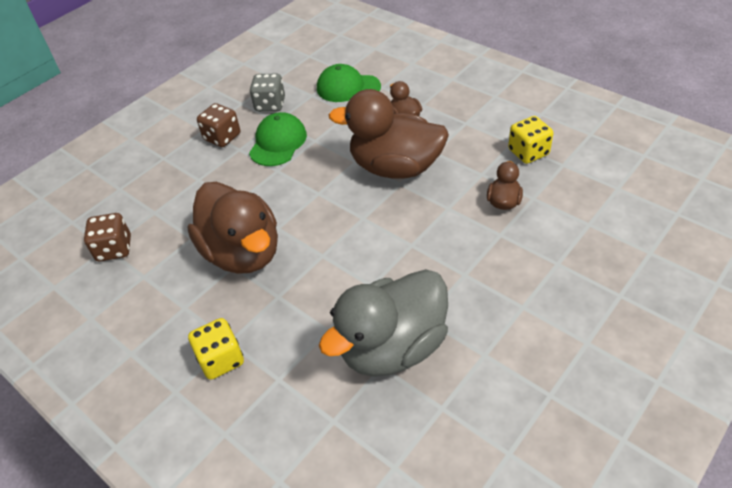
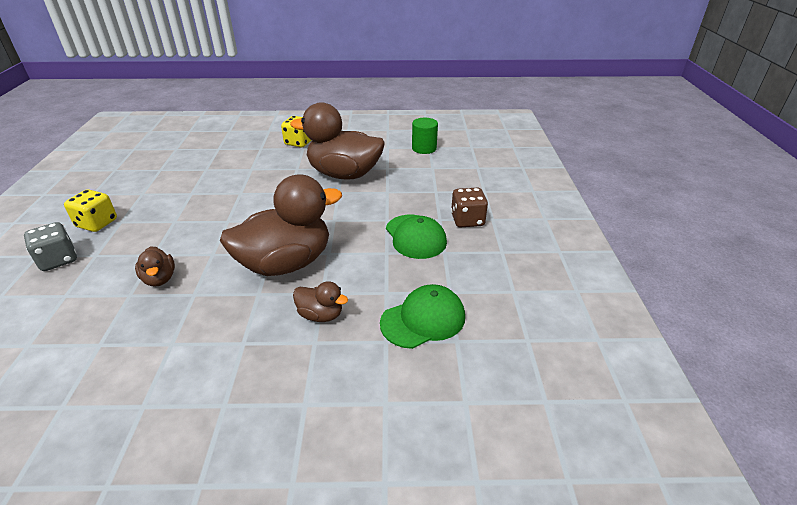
camera: 135 degrees right, 10 degrees down
brown dice [84,213,131,261] -> green cylinder [412,118,438,154]
grey dice [250,74,285,112] -> grey dice moved to [24,222,77,271]
grey duck [319,269,448,377] -> none
yellow dice [508,116,554,164] -> yellow dice moved to [64,189,117,232]

